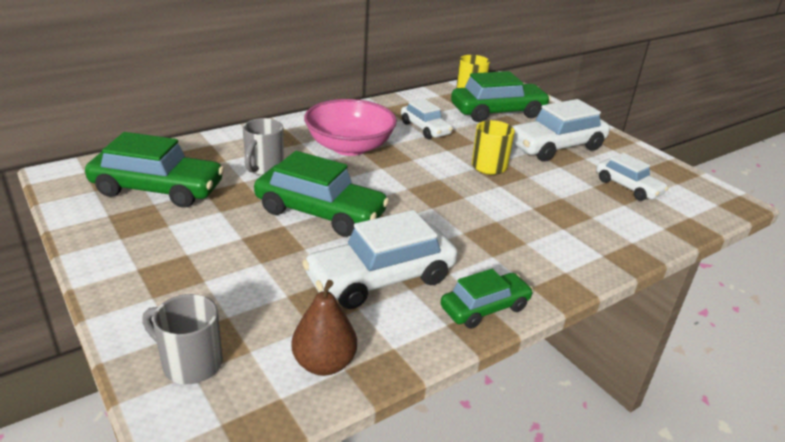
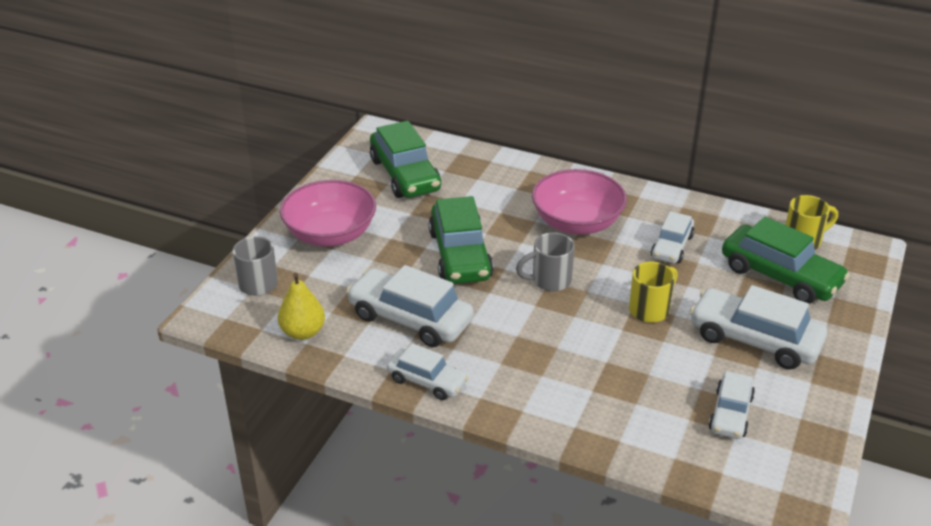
camera: 60 degrees right, 5 degrees up
grey mug [243,118,284,175] -> grey mug moved to [516,232,575,292]
brown pear [292,280,357,376] -> yellow pear [278,273,325,340]
green car [441,269,534,329] -> white car [387,343,469,400]
none -> pink bowl [280,180,376,247]

